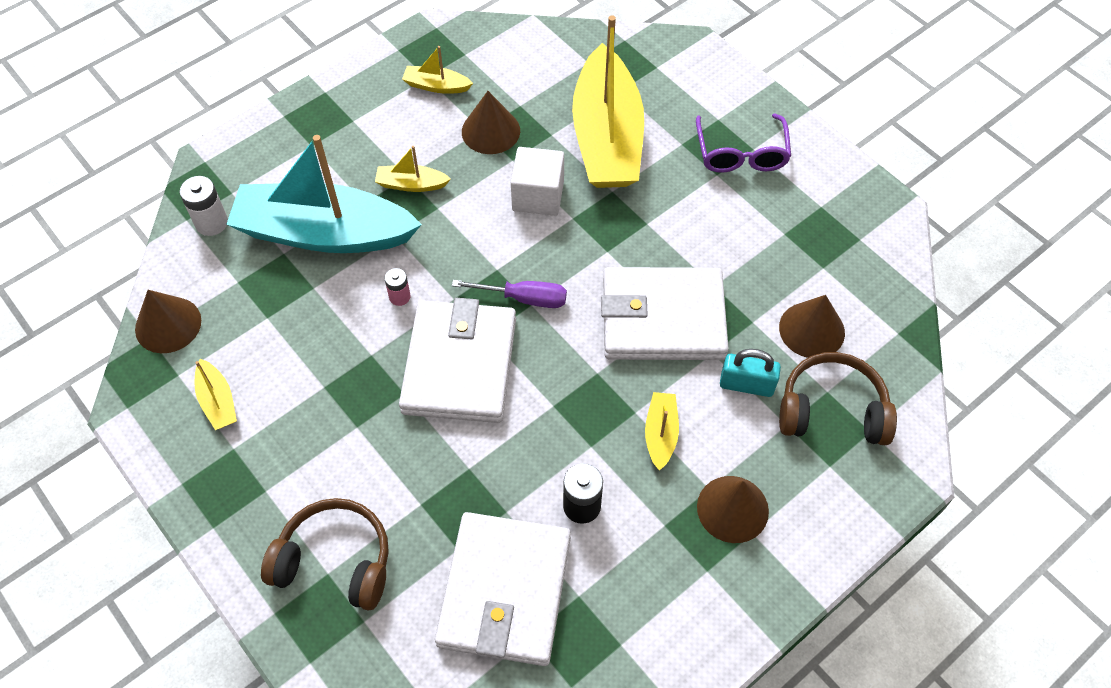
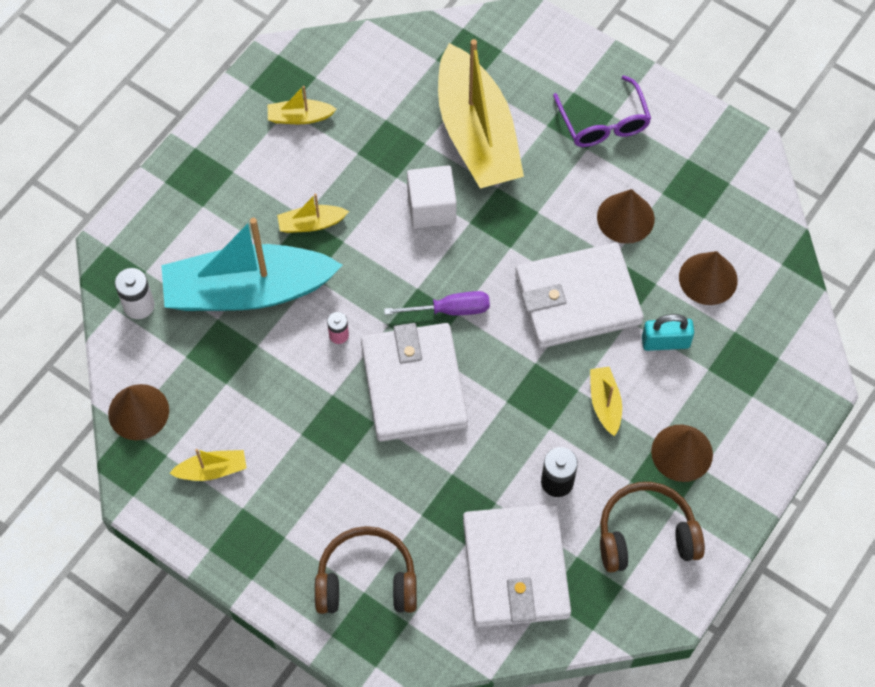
camera: 15 degrees left, 5 degrees up
yellow boat [195,359,237,430] -> yellow boat turned 60 degrees counterclockwise [169,449,246,481]
brown cone [462,91,520,154] -> brown cone moved to [597,189,655,244]
brown headphones [779,352,897,445] -> brown headphones moved to [600,482,705,573]

